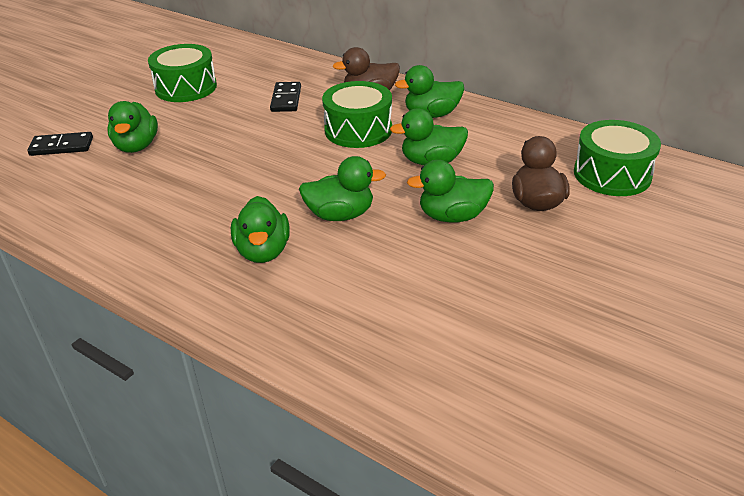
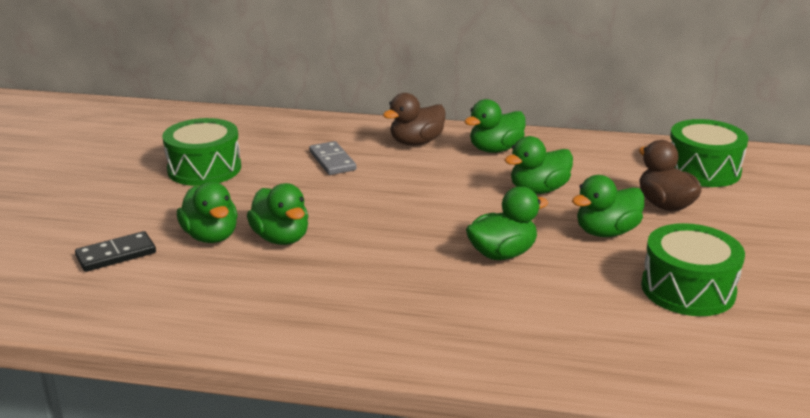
camera: 25 degrees left, 10 degrees down
green duck [231,196,290,263] -> green duck moved to [247,183,308,245]
black domino [270,82,301,112] -> grey domino [309,141,356,175]
green drum [322,81,392,148] -> green drum moved to [641,223,745,316]

